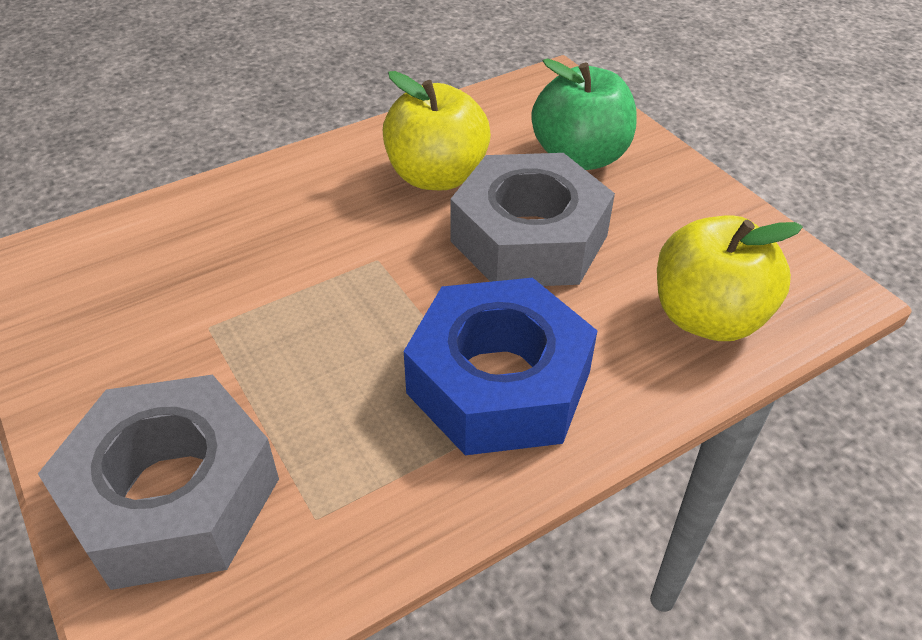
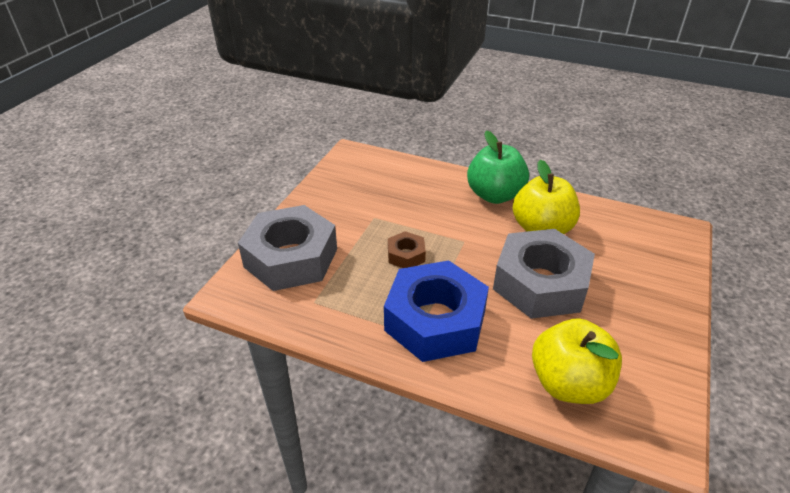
camera: 55 degrees right, 5 degrees down
green apple [531,59,637,170] -> green apple moved to [467,130,529,204]
none -> brown nut [388,231,426,268]

